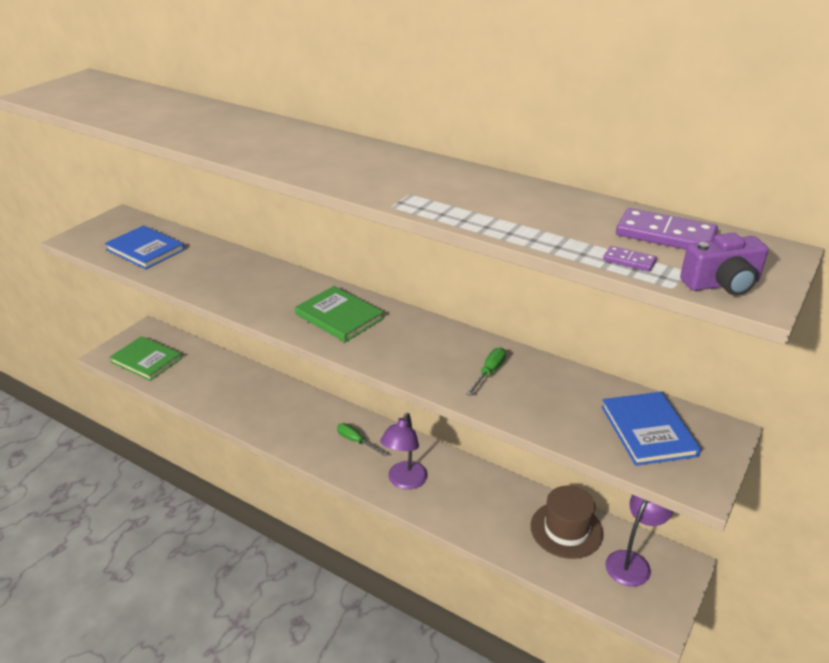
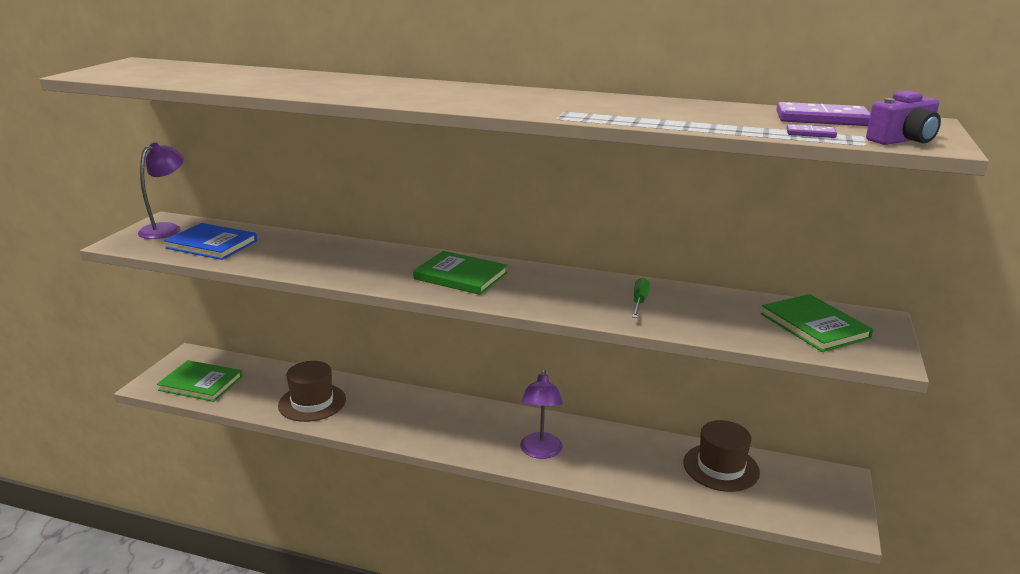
camera: 15 degrees left, 10 degrees down
green screwdriver [337,423,387,456] -> none
blue book [601,392,701,466] -> green book [761,294,874,352]
purple lamp [605,495,673,587] -> purple lamp moved to [138,142,184,239]
none -> brown hat [278,361,346,422]

